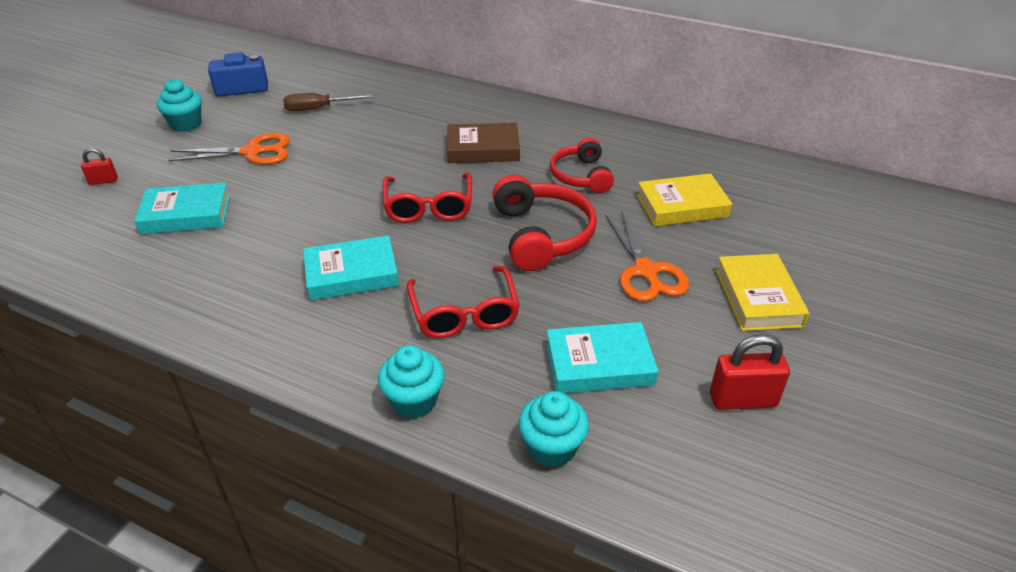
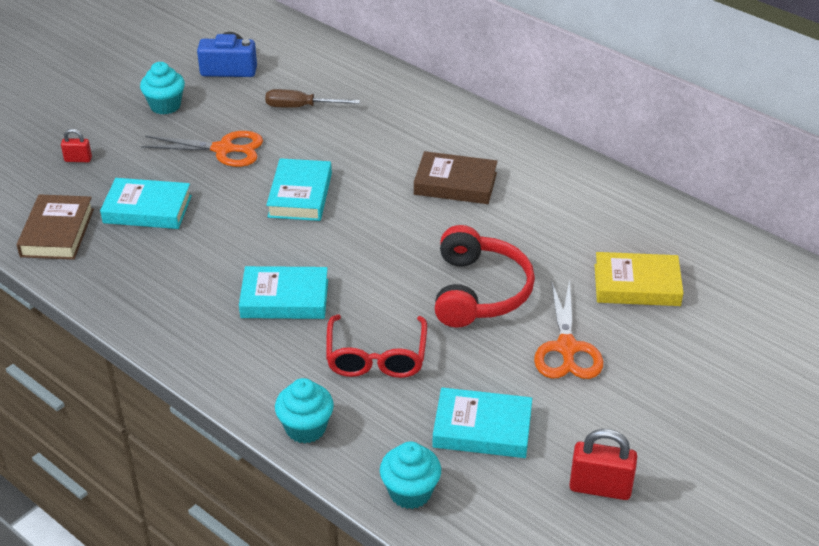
camera: 15 degrees right, 0 degrees up
red glasses [383,173,472,223] -> none
red headphones [550,138,614,193] -> none
yellow book [716,254,810,331] -> none
none -> brown book [17,194,94,260]
none -> turquoise book [266,158,332,221]

